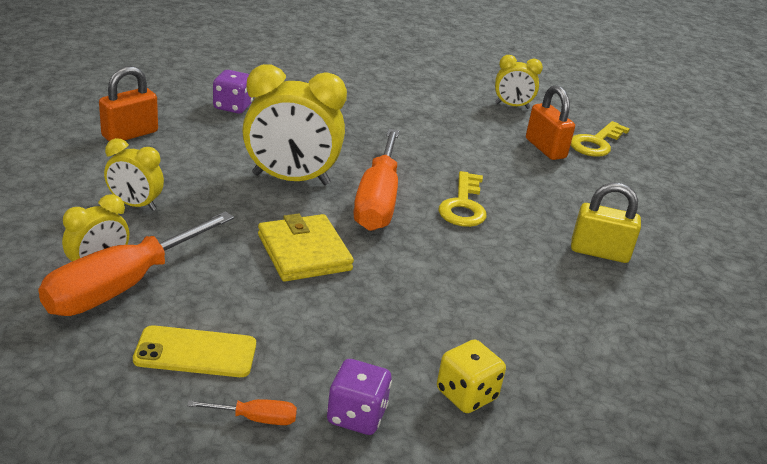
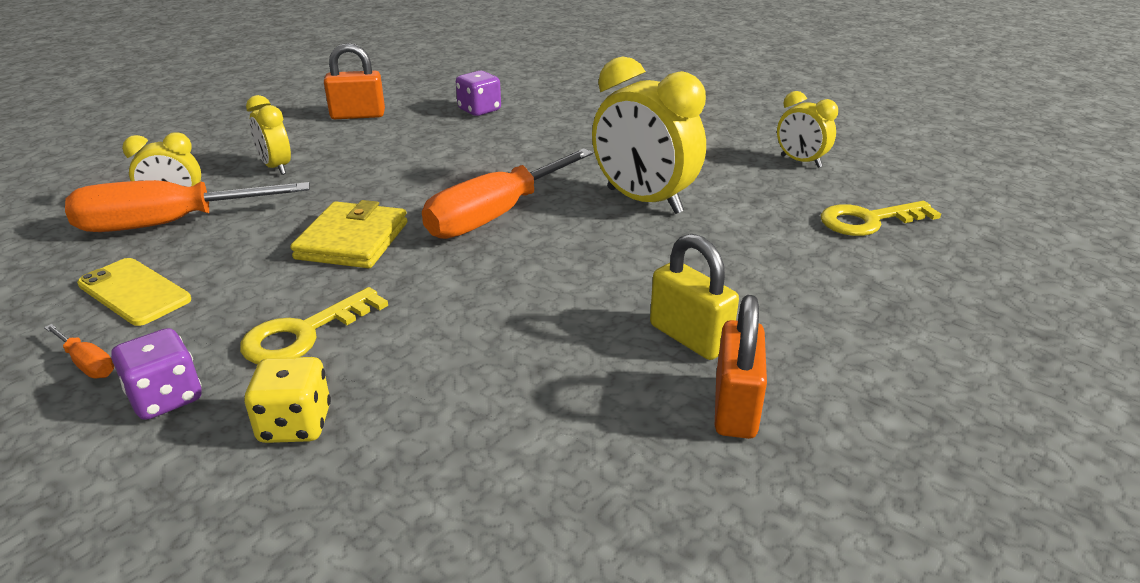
camera: 40 degrees right, 0 degrees up
yellow clock [242,64,347,185] -> yellow clock moved to [592,56,706,214]
yellow key [438,171,487,227] -> yellow key moved to [240,287,388,364]
orange padlock [526,85,575,160] -> orange padlock moved to [715,295,767,439]

